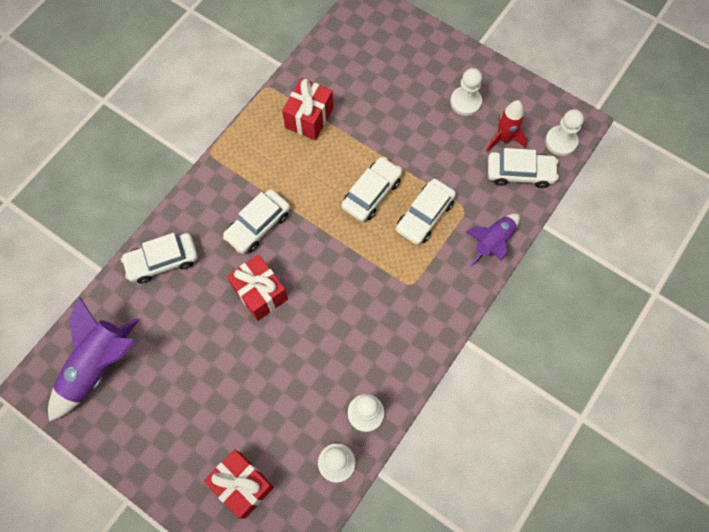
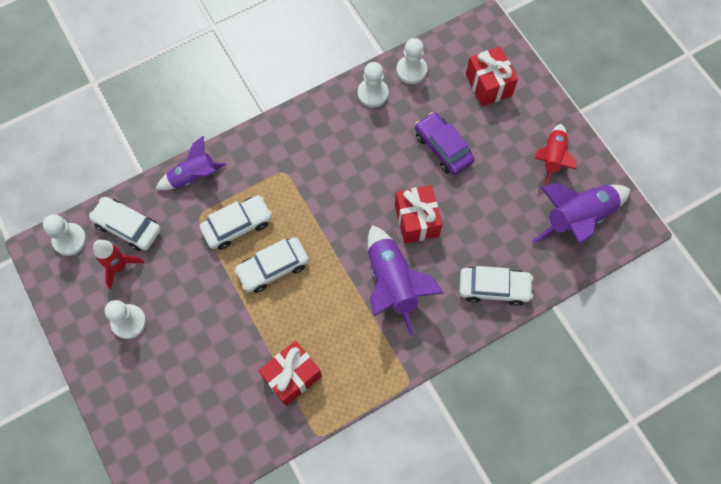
camera: 155 degrees left, 0 degrees up
white car [223,189,290,254] -> purple rocket [368,225,443,336]
none -> purple car [415,112,475,175]
none -> red rocket [534,124,576,186]

